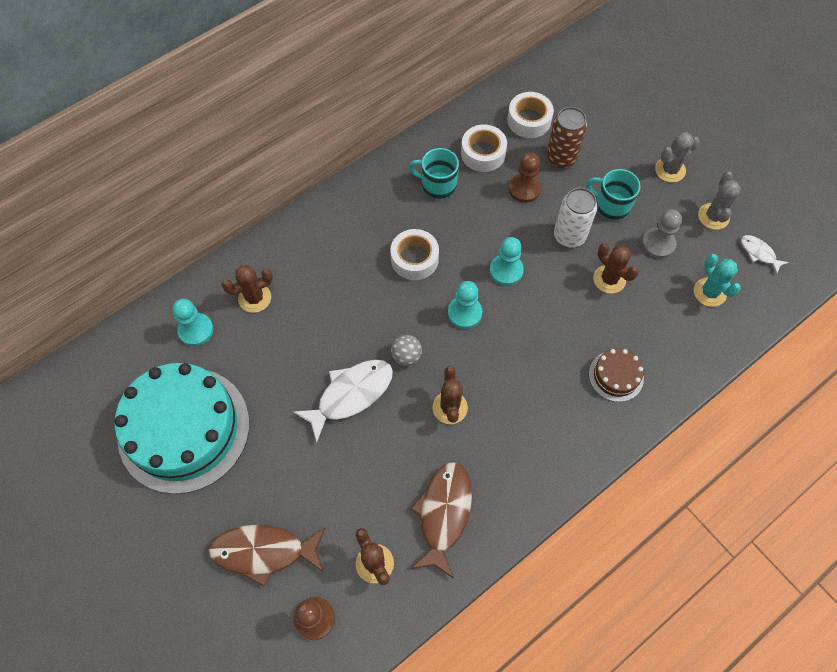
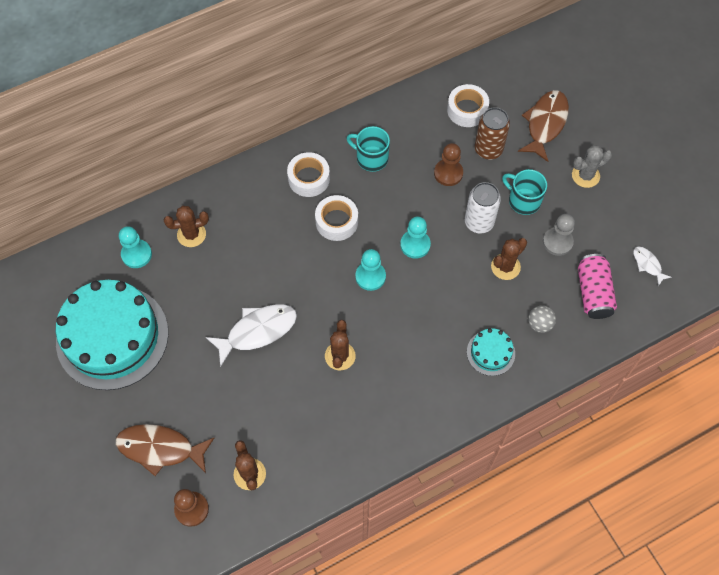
camera: 10 degrees right, 0 degrees up
grey ball [391,335,422,366] -> grey ball moved to [528,305,556,333]
brown fish [410,462,472,579] -> brown fish moved to [518,90,569,162]
white tape [461,124,507,172] -> white tape moved to [287,152,330,197]
brown cake [589,348,644,402] -> turquoise cake [467,328,515,376]
brown cactus [593,243,639,294] -> brown cactus turned 75 degrees clockwise [491,238,527,280]
turquoise cactus [694,254,741,307] -> pink can [578,254,617,319]
grey cactus [698,172,741,230] -> none

